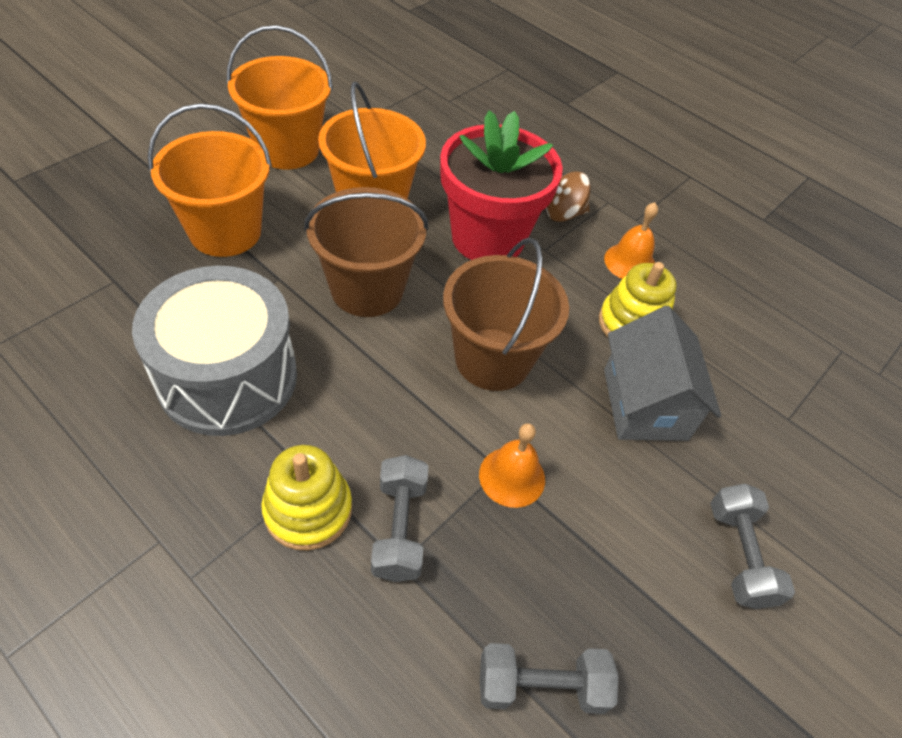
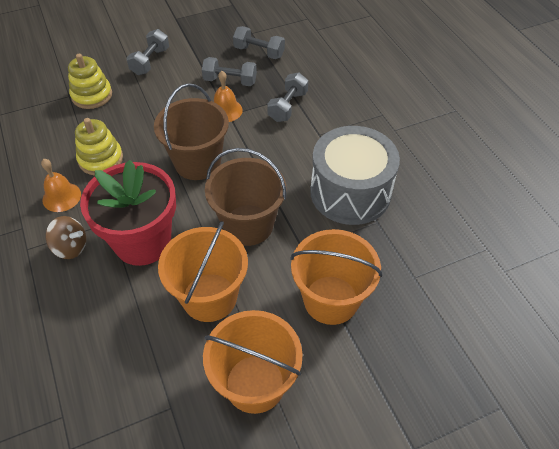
camera: 150 degrees left, 0 degrees up
yellow stacking toy [261,445,352,551] -> yellow stacking toy moved to [68,54,112,109]
grey house [604,306,721,441] -> none
none -> grey dumbbell [202,57,257,86]

